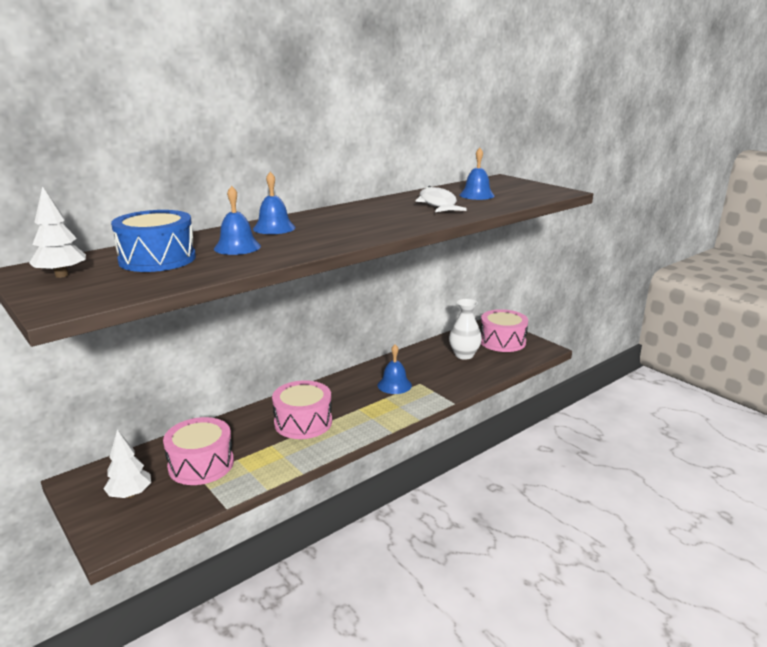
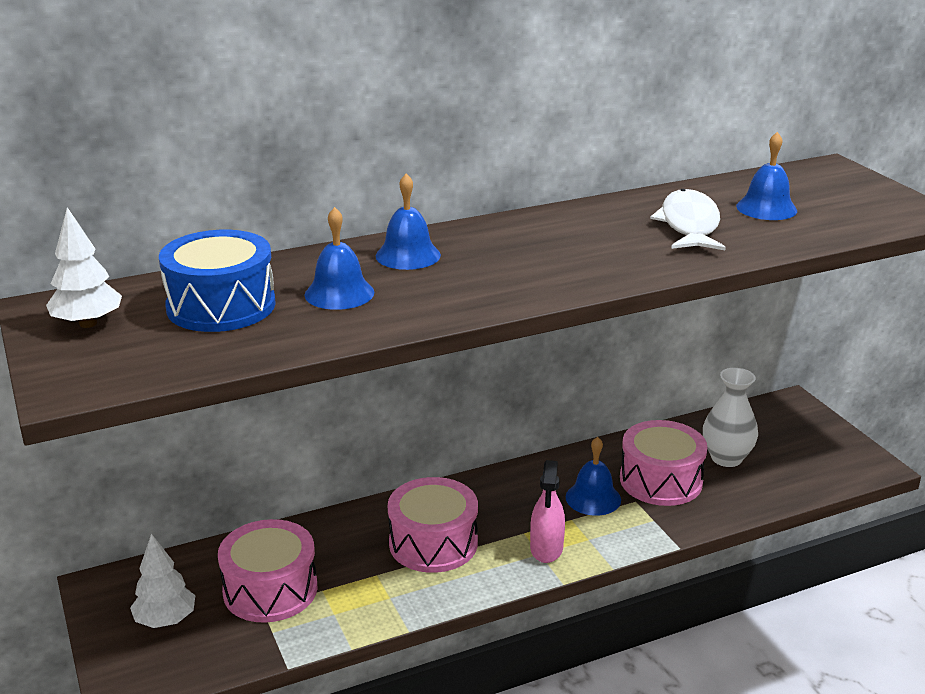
camera: 15 degrees right, 5 degrees up
pink drum [480,309,528,352] -> pink drum moved to [620,420,707,506]
none -> pink spray bottle [530,460,565,563]

